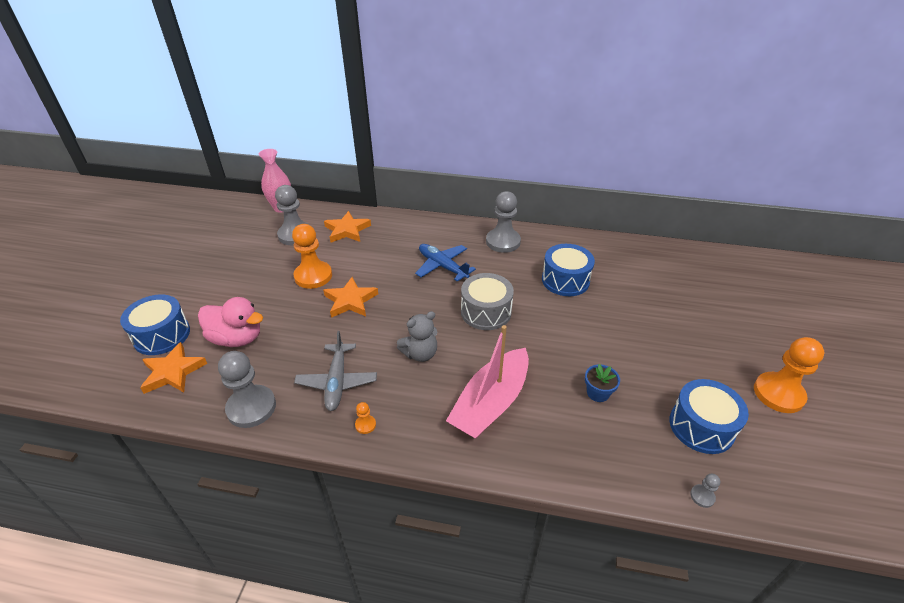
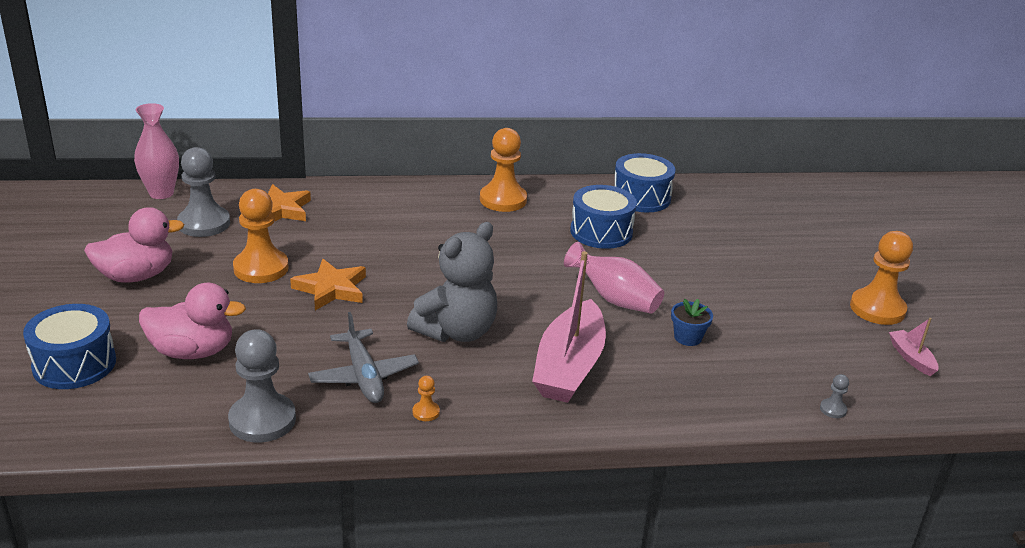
camera: 20 degrees left, 10 degrees down
orange star [140,342,207,394] -> none
grey teddy bear [397,311,437,362] -> grey teddy bear [407,222,497,342], size x1.59
blue plane [415,244,476,282] -> none
grey drum [461,273,514,330] -> none
grey pawn [486,191,521,253] -> orange pawn [480,128,527,212]
blue drum [670,379,749,454] -> blue drum moved to [615,153,676,212]
none -> pink duck [84,207,184,283]
none -> pink vase [564,242,664,314]
none -> pink boat [889,318,939,376]

